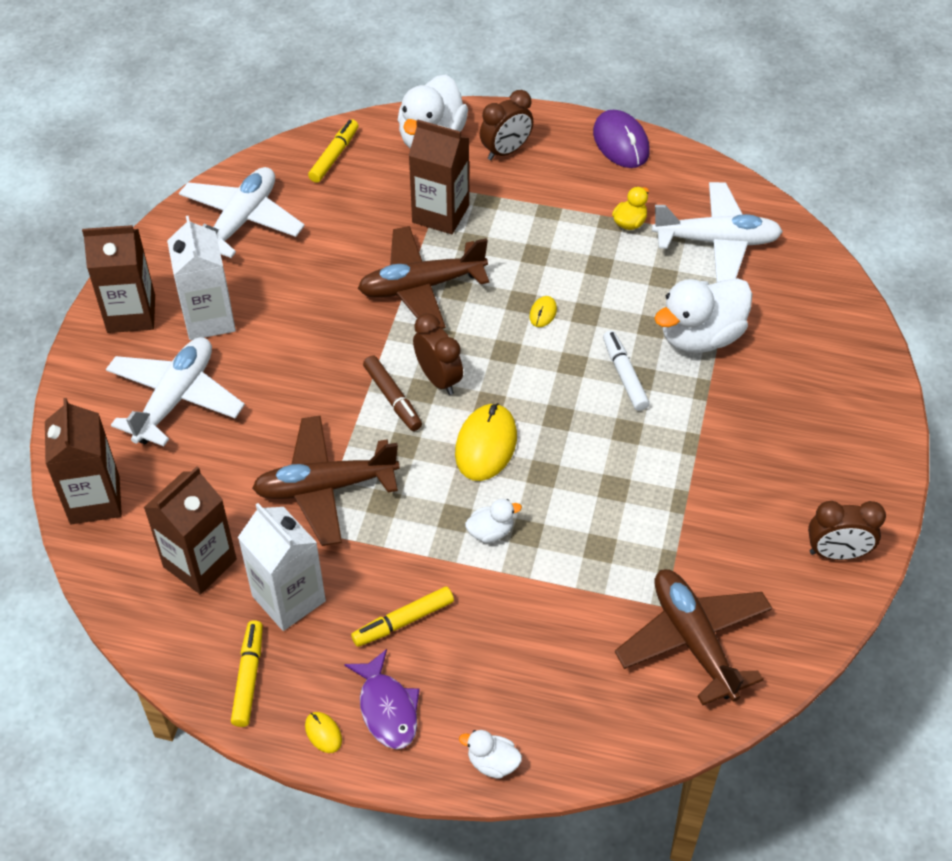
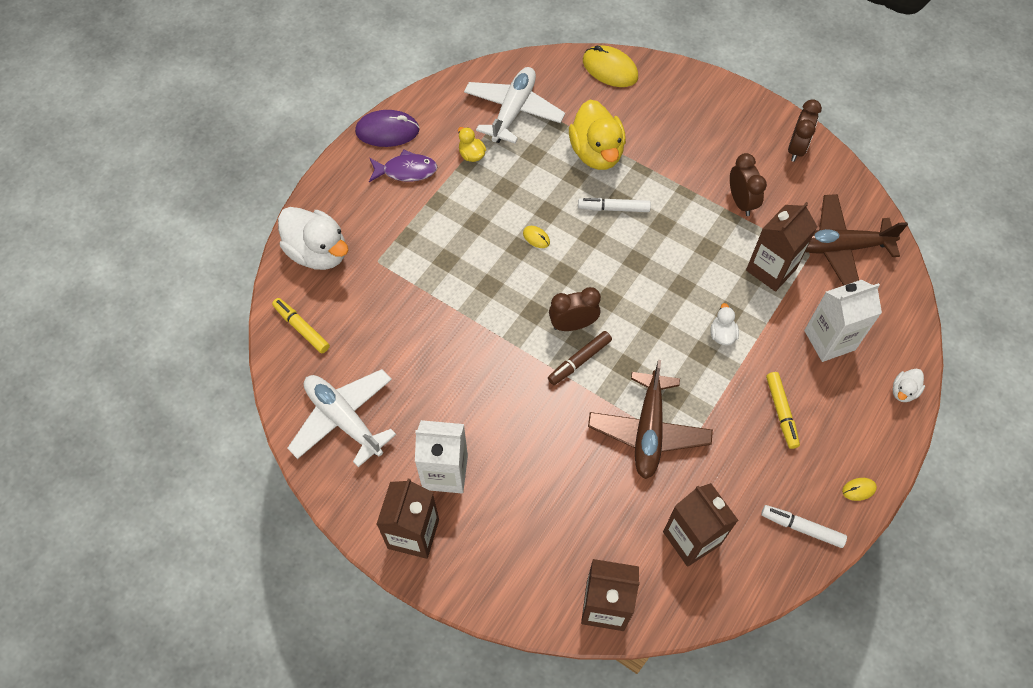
camera: 70 degrees left, 10 degrees up
white plane [106,337,245,446] -> none
yellow marker [231,620,263,727] -> white marker [761,505,847,548]
white carton [238,503,326,631] -> white carton moved to [804,280,882,362]
purple fish [344,649,420,749] -> purple fish moved to [369,149,437,182]
brown plane [358,226,489,329] -> none
brown marker [363,355,422,431] -> brown marker turned 150 degrees clockwise [548,331,612,385]
brown carton [408,119,469,234] -> brown carton moved to [746,202,817,292]
yellow mouse [455,403,517,481] -> yellow mouse moved to [583,45,638,87]
brown clock [480,90,533,160] -> brown clock moved to [730,153,767,216]
white duck [654,278,752,353] -> yellow duck [569,100,626,170]

